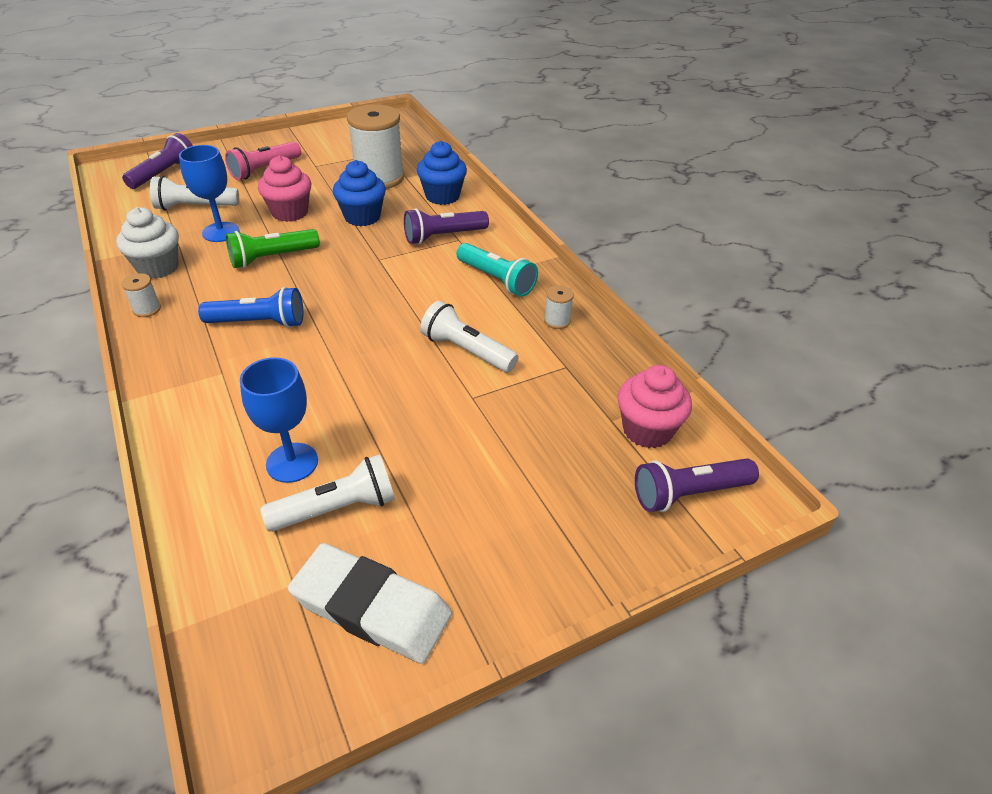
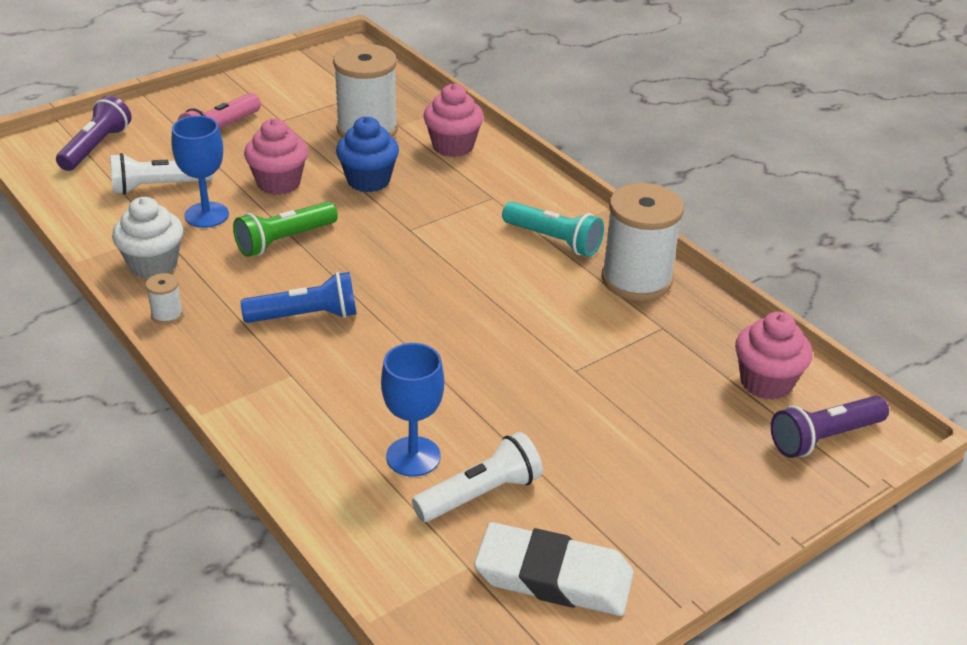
camera: 10 degrees left, 5 degrees down
purple flashlight [404,208,489,244] -> none
blue cupcake [417,141,467,205] -> pink cupcake [423,84,484,157]
white flashlight [420,301,519,372] -> none
white spool [544,285,574,329] -> white spool [602,183,684,301], size x2.39

